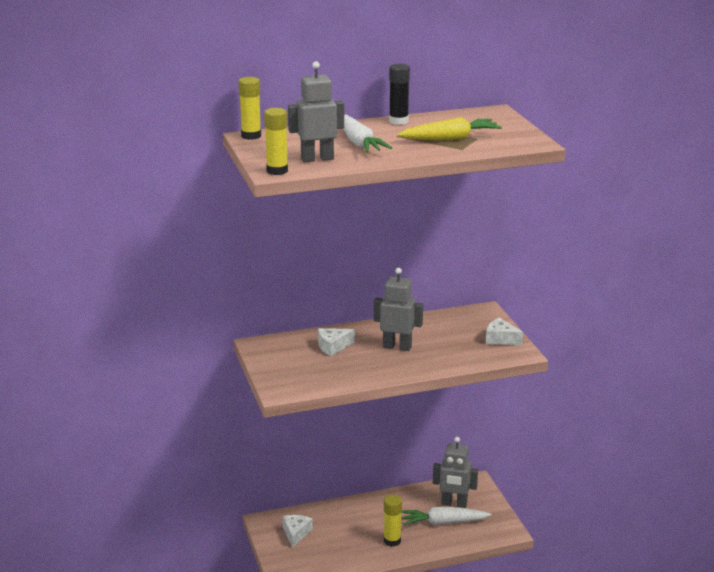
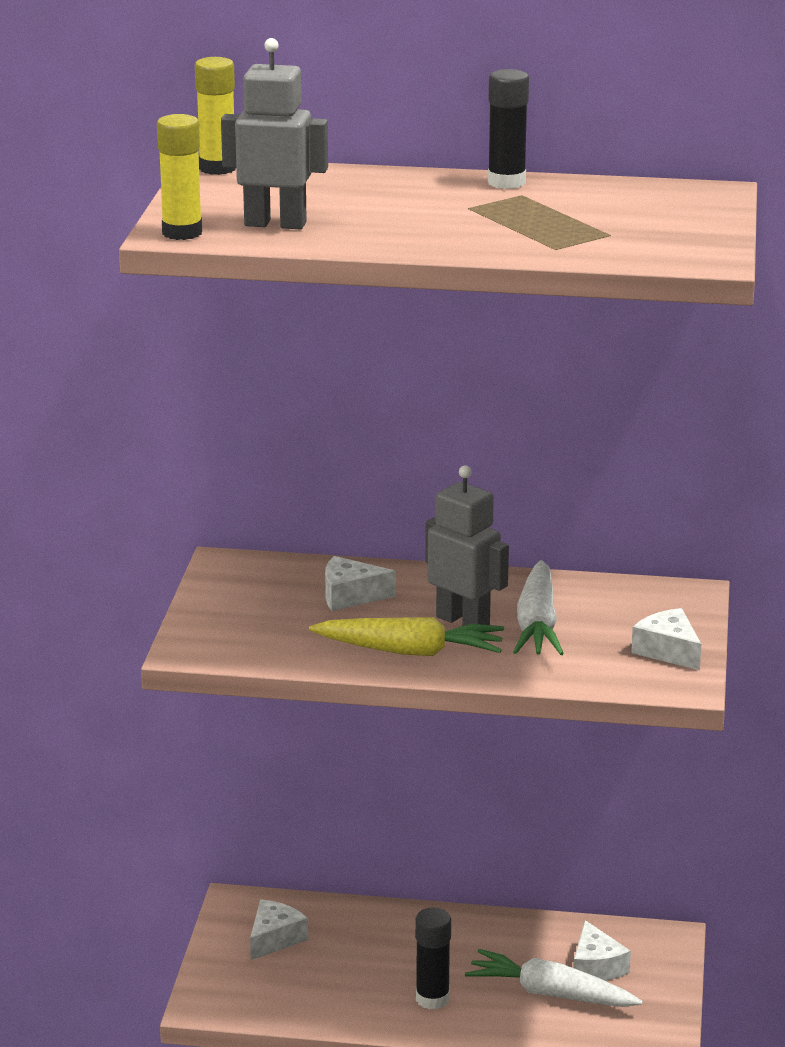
camera: 25 degrees right, 0 degrees up
white carrot [343,115,392,153] -> white carrot moved to [513,560,564,655]
yellow glue stick [384,495,402,547] -> black glue stick [415,908,451,1009]
yellow carrot [398,117,502,140] -> yellow carrot moved to [309,617,504,656]
grey robot [433,437,478,508] -> white cheese [573,920,631,981]

